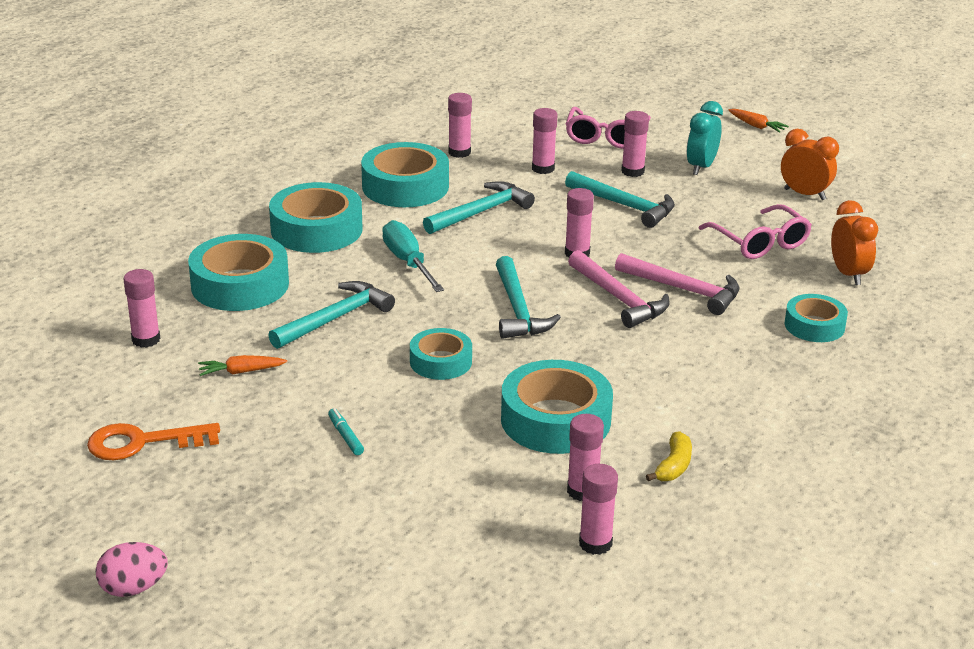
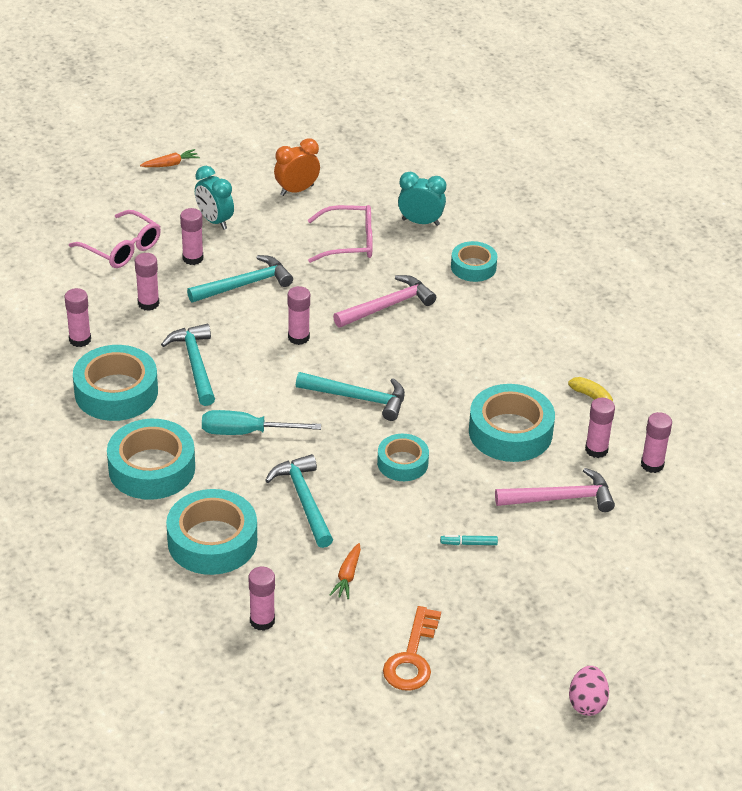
camera: 65 degrees left, 10 degrees up
pink hammer [568,250,669,328] -> pink hammer moved to [495,468,615,512]
orange clock [831,200,878,285] -> turquoise clock [398,172,446,226]

